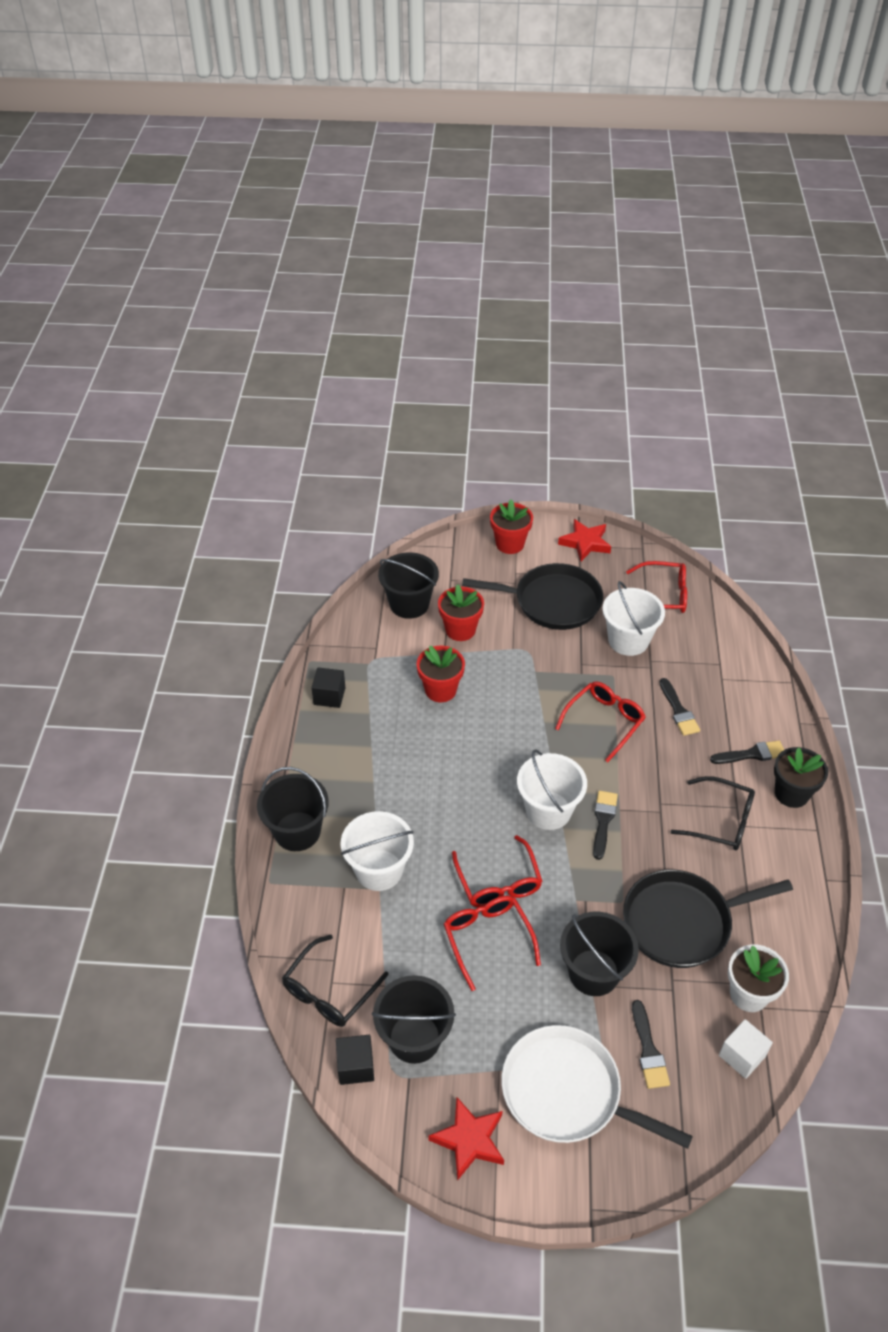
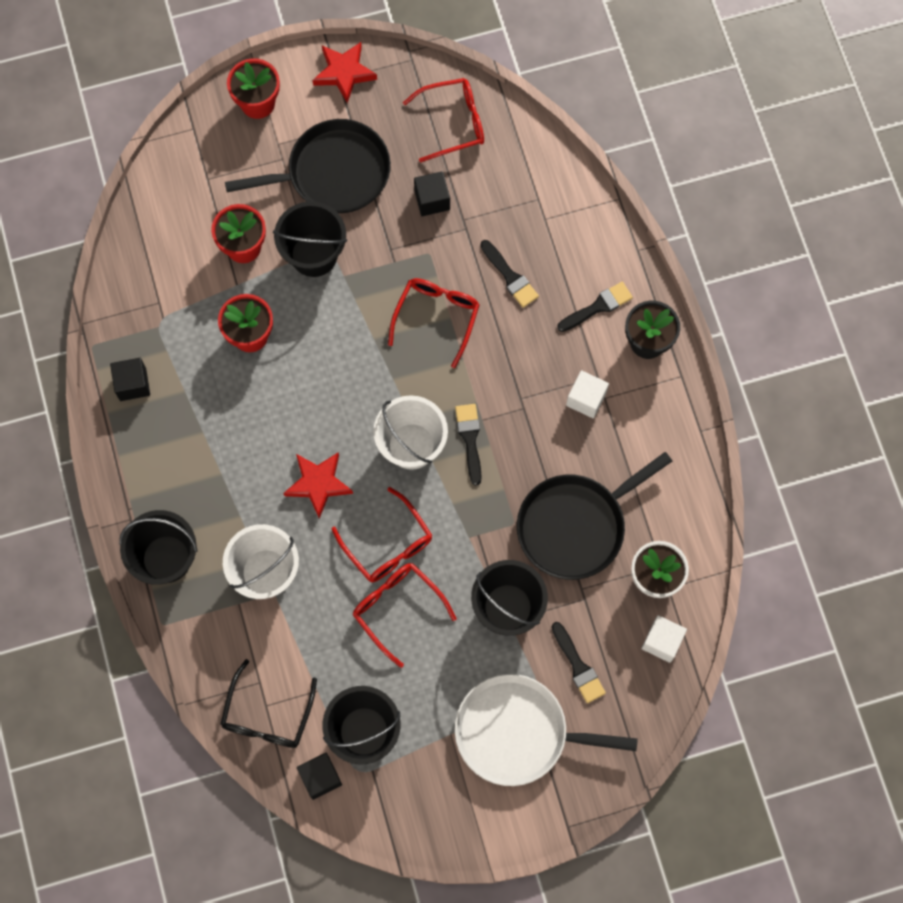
camera: 20 degrees left, 25 degrees up
black bucket [378,552,439,619] -> black bucket moved to [273,202,347,277]
red star [429,1097,504,1181] -> red star moved to [283,452,353,519]
white bucket [602,581,665,656] -> black cube [414,171,450,216]
black glasses [670,776,755,850] -> white cube [566,370,609,418]

